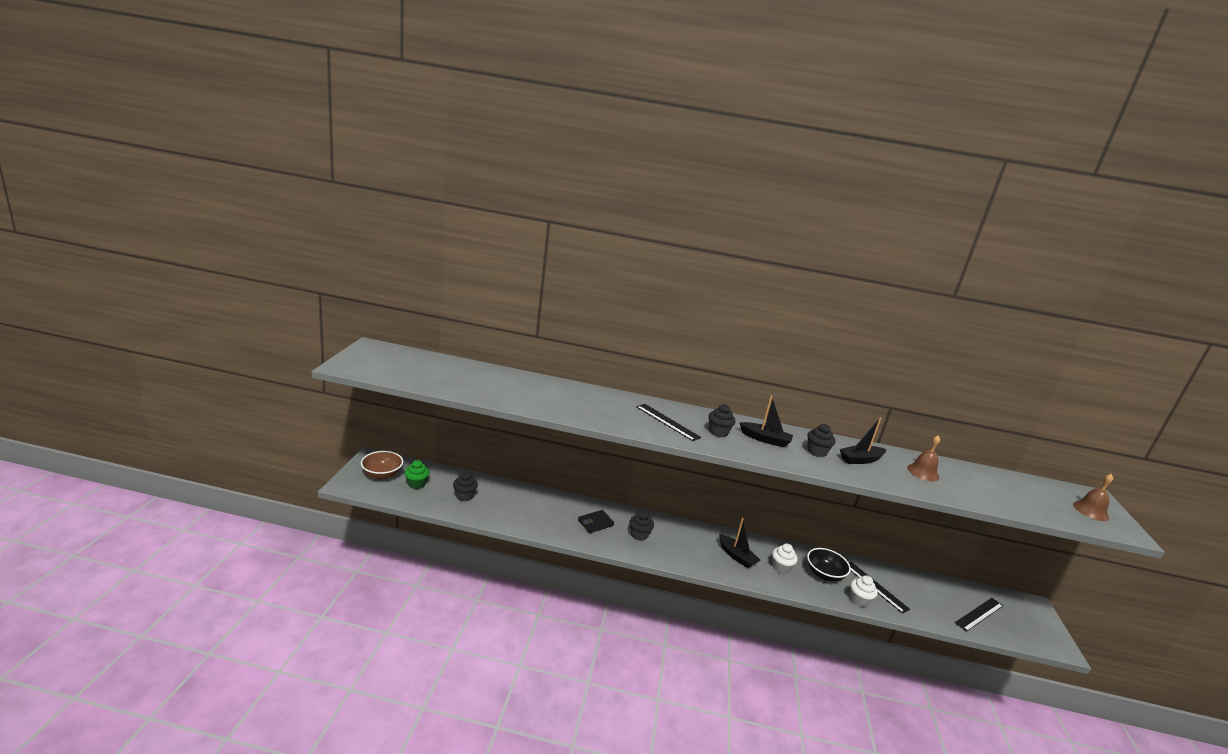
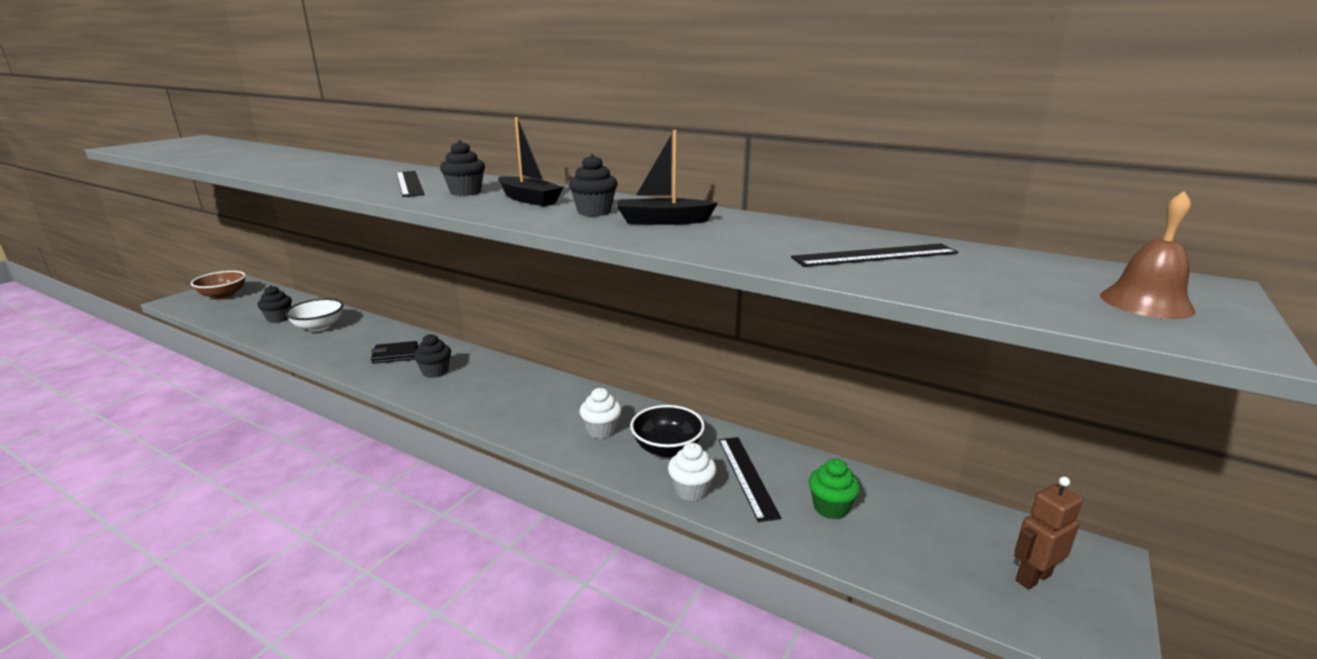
camera: 25 degrees right, 0 degrees up
green cupcake [404,460,430,489] -> green cupcake moved to [809,458,860,519]
black boat [719,518,760,568] -> none
brown bell [907,435,940,482] -> none
black ruler [955,598,1003,632] -> black ruler moved to [791,243,958,267]
none -> white bowl [285,298,343,331]
none -> brown robot [1014,477,1083,590]

